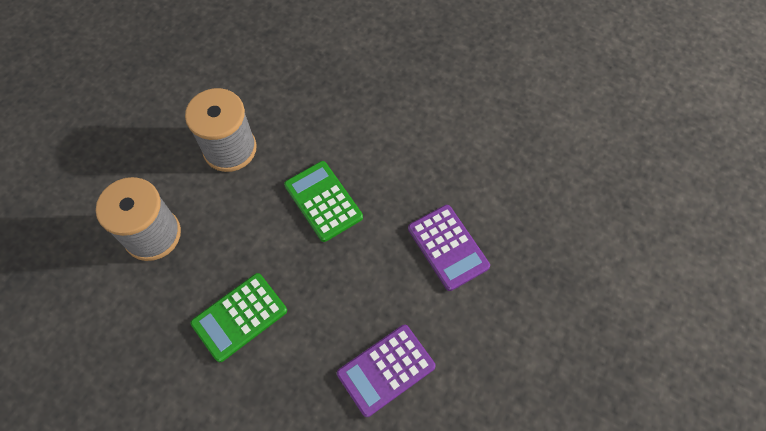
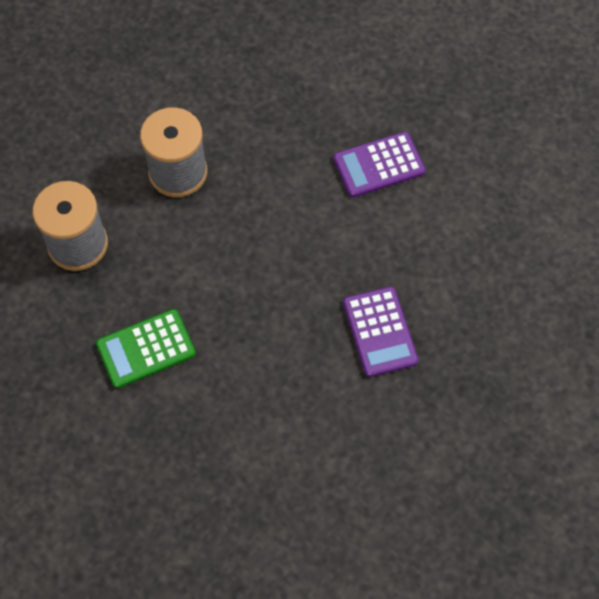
camera: 15 degrees right, 0 degrees up
green calculator [284,161,363,242] -> none
purple calculator [337,325,436,417] -> purple calculator moved to [333,132,426,197]

